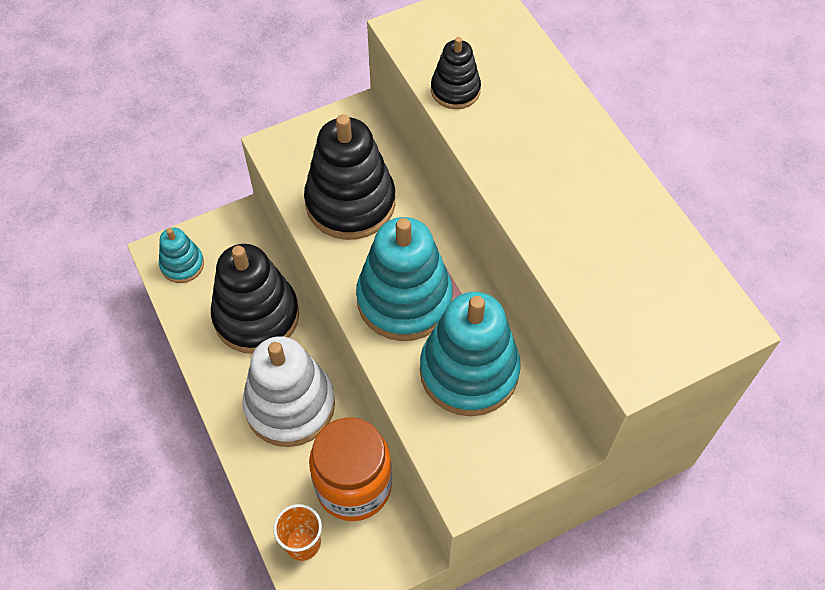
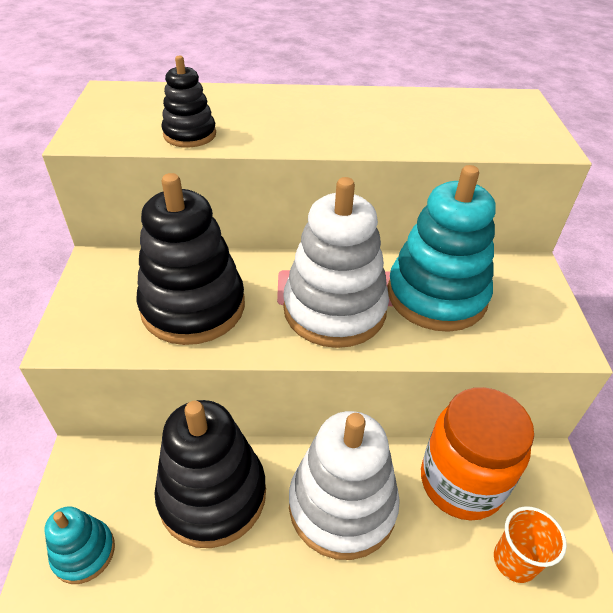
camera: 65 degrees left, 15 degrees down
turquoise stacking toy [356,217,453,341] -> white stacking toy [283,177,389,348]

